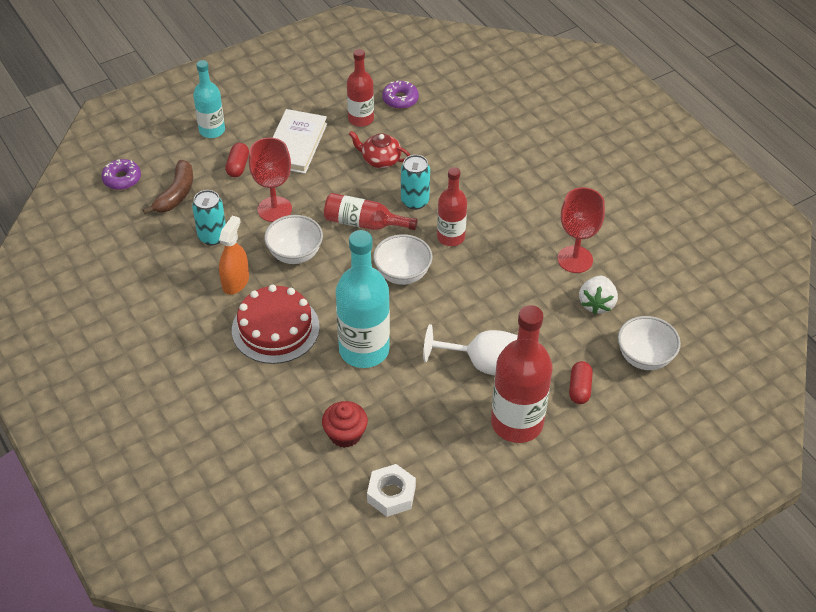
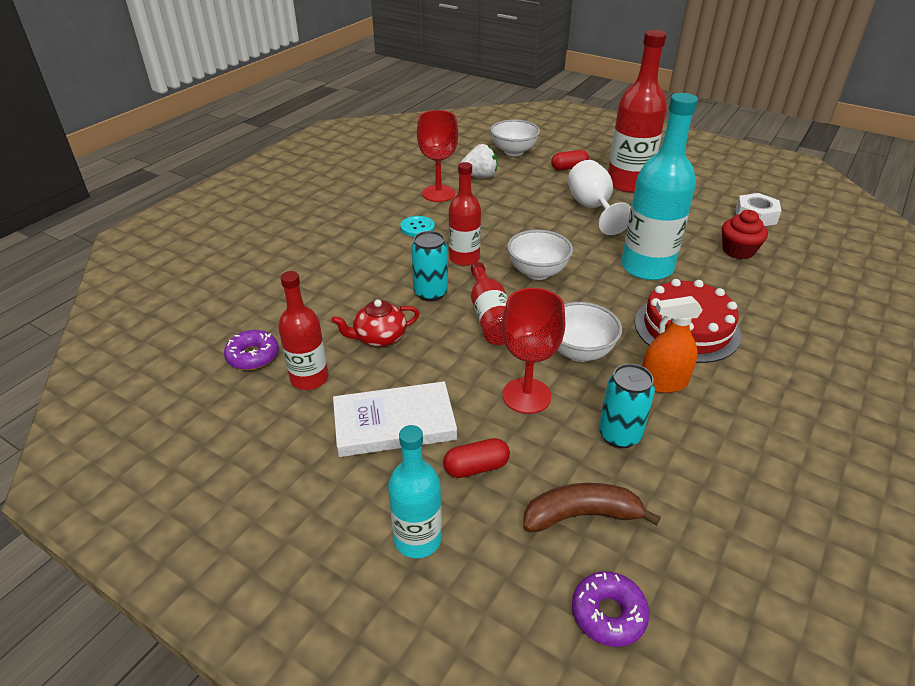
camera: 115 degrees left, 10 degrees down
red teapot [349,131,410,168] -> red teapot turned 75 degrees clockwise [332,299,419,347]
none -> turquoise button [400,216,435,237]

